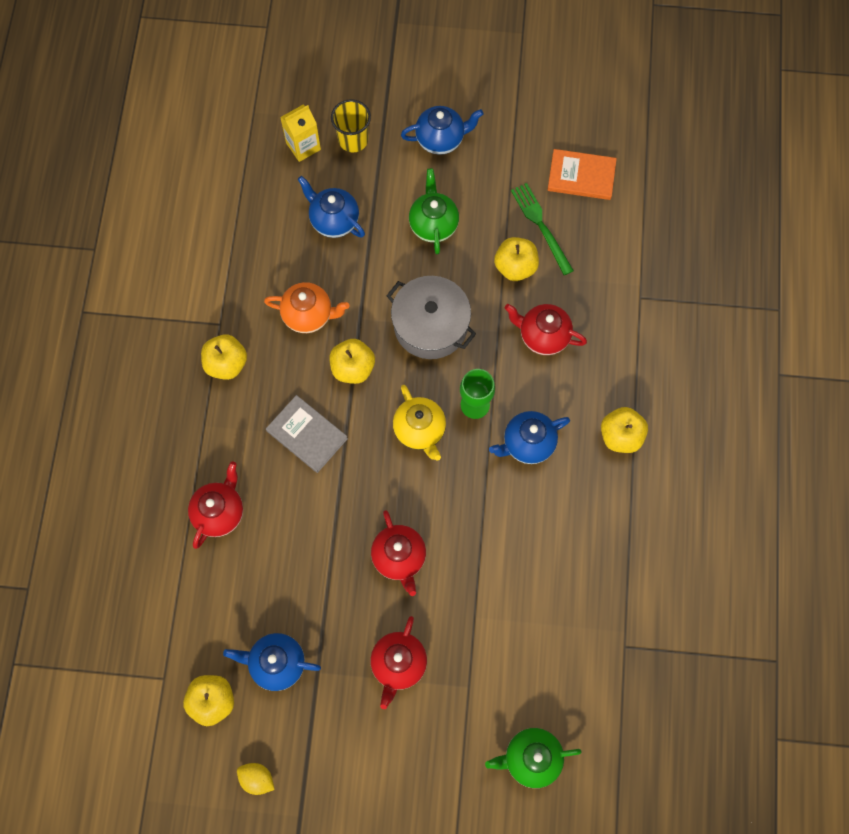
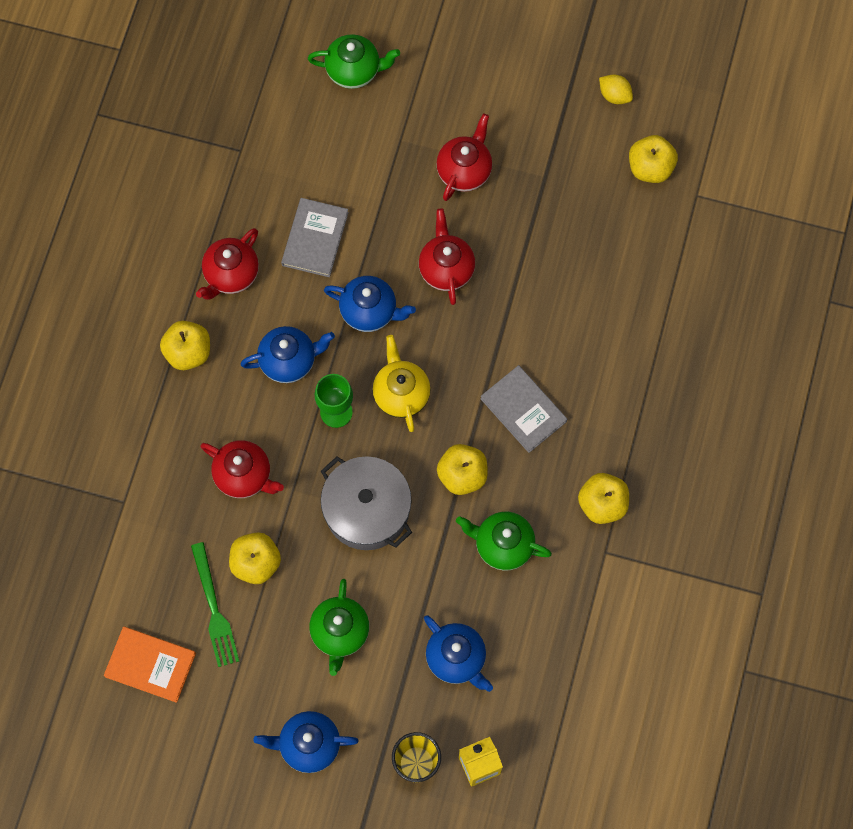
camera: 170 degrees left, 0 degrees up
red teapot [188,461,243,549] -> red teapot moved to [196,228,259,300]
blue teapot [223,633,321,691] -> blue teapot moved to [324,276,416,332]
orange teapot [264,282,350,333] -> green teapot [456,512,552,570]
none -> grey book [281,198,349,277]

